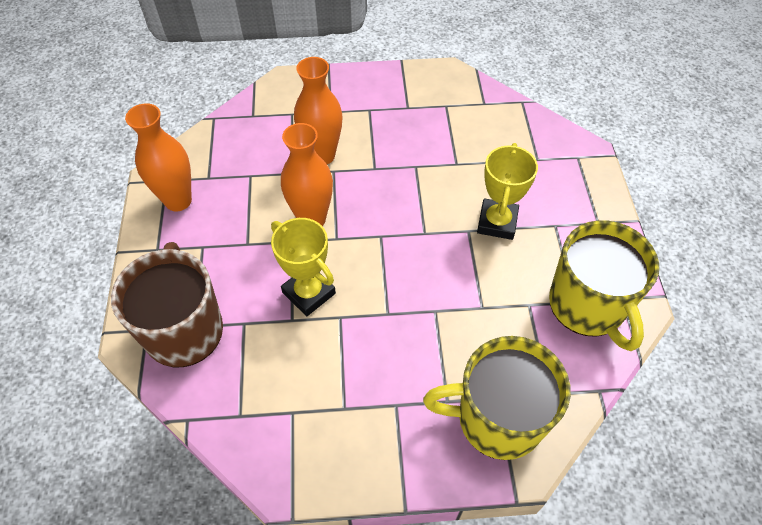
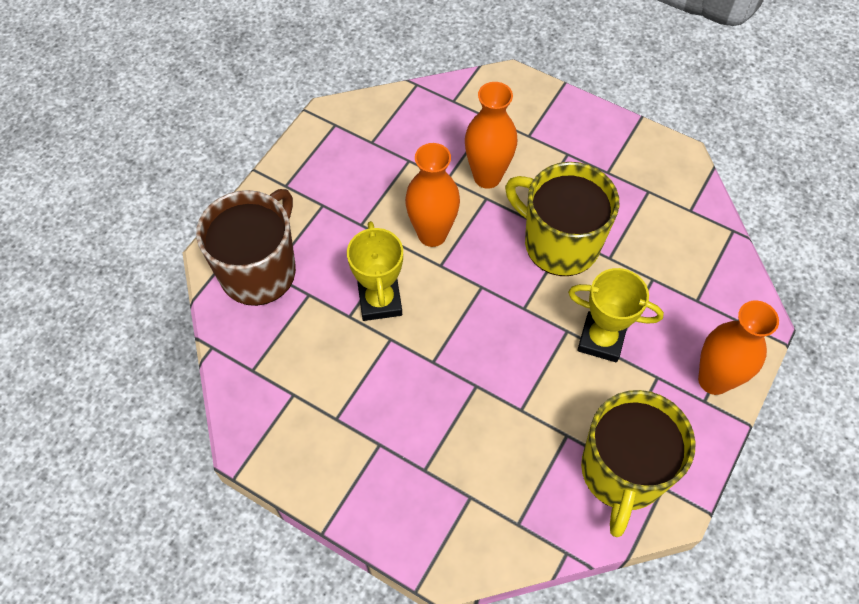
camera: 35 degrees right, 5 degrees up
orange vase [125,103,192,211] -> orange vase moved to [698,301,779,395]
yellow mug [423,336,571,460] -> yellow mug moved to [505,162,619,276]
yellow trophy [477,143,538,240] -> yellow trophy turned 60 degrees clockwise [568,268,664,362]

